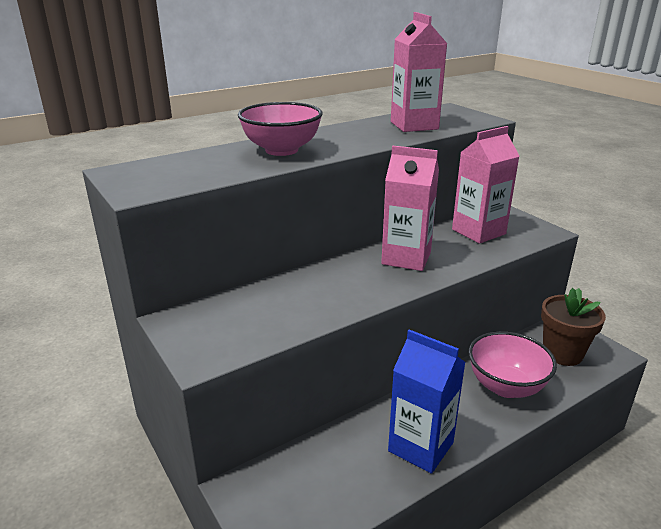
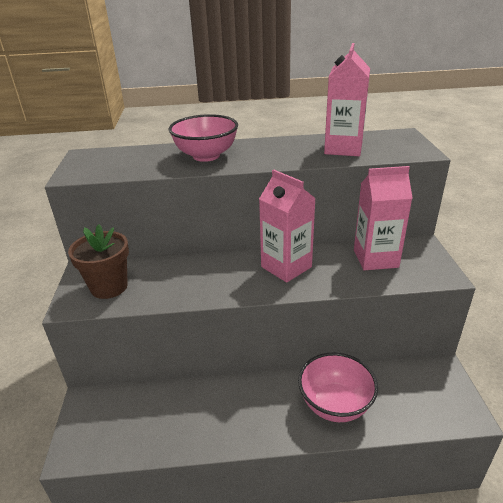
camera: 30 degrees right, 5 degrees up
blue carton [388,329,466,474] -> none
brown flower pot [541,288,606,366] -> brown flower pot moved to [68,224,129,299]

